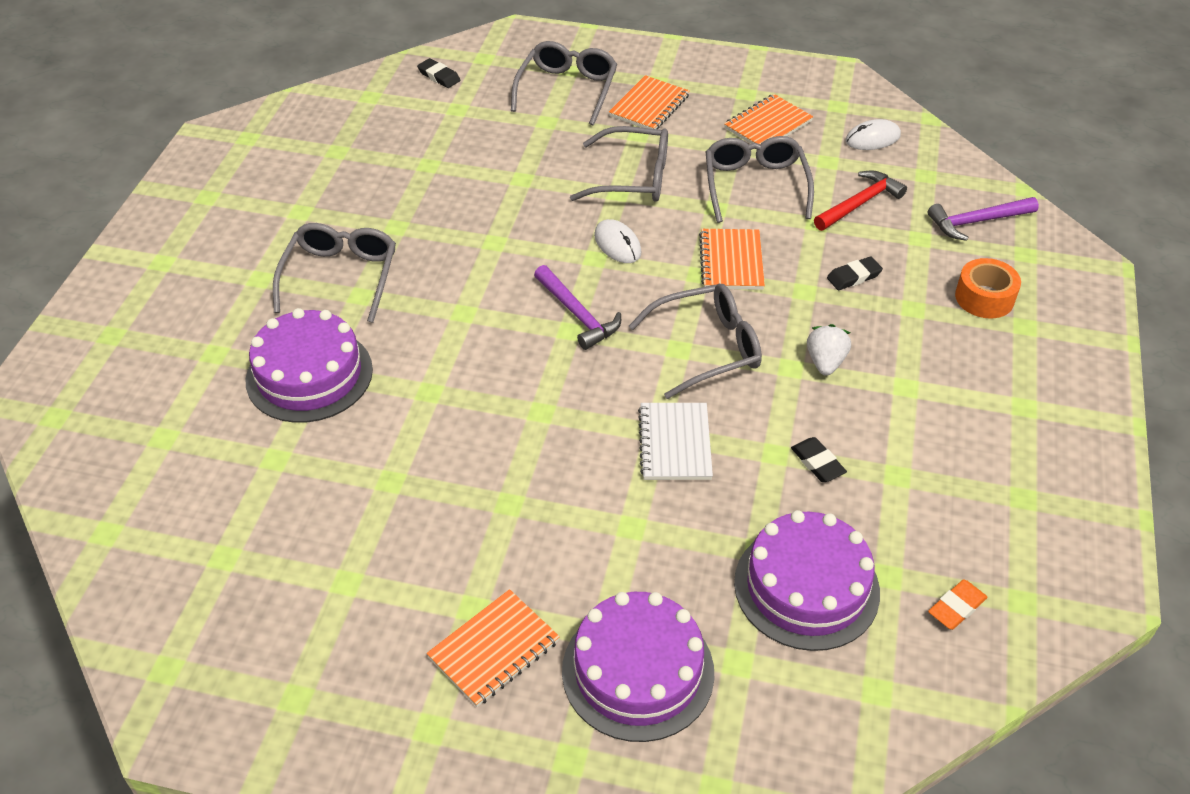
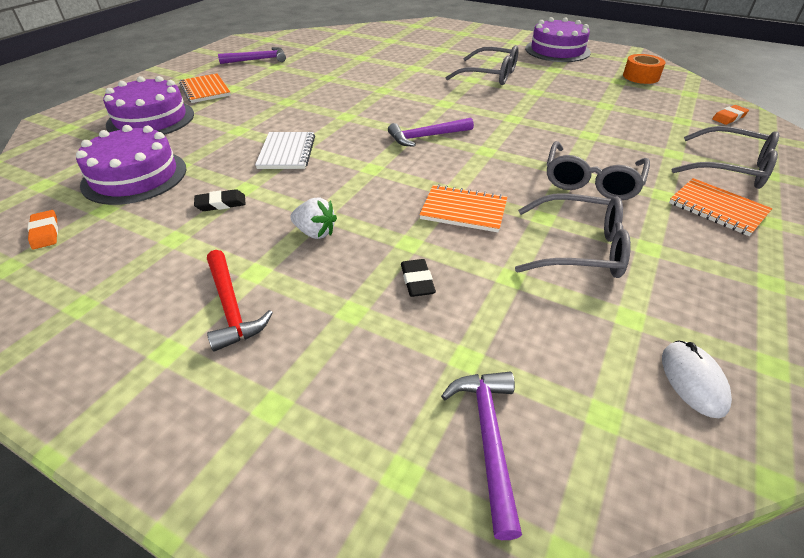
camera: 105 degrees right, 5 degrees down
purple cake [245,308,373,423] -> purple cake moved to [525,17,591,62]
black eraser [417,58,461,88] -> orange eraser [712,105,749,125]
white mouse [594,219,642,263] -> none
grey glasses [629,284,762,399] -> none
white notebook [638,403,713,480] -> white notebook turned 75 degrees clockwise [255,132,315,169]
orange notebook [724,94,813,144] -> none
red hammer [814,171,907,231] -> red hammer moved to [207,250,273,352]
orange tape [955,258,1021,319] -> orange tape moved to [623,54,666,84]
none -> purple hammer [218,47,286,64]

